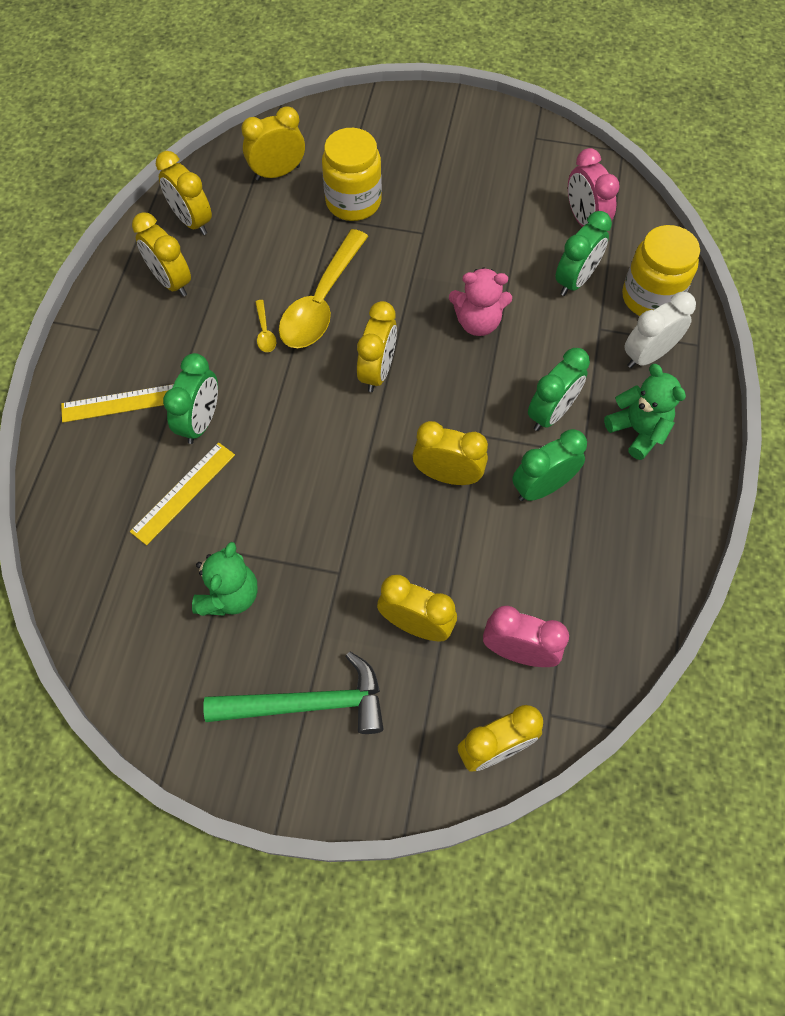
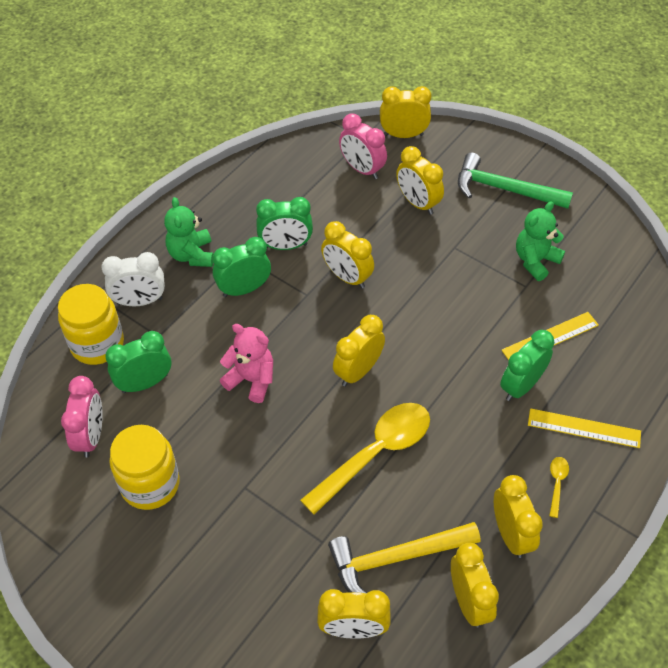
camera: 155 degrees left, 10 degrees down
yellow spoon [255,300,276,352] -> yellow spoon moved to [549,457,569,518]
yellow jar [322,128,382,221] -> yellow jar moved to [110,425,180,510]
none -> yellow hammer [328,522,480,593]

